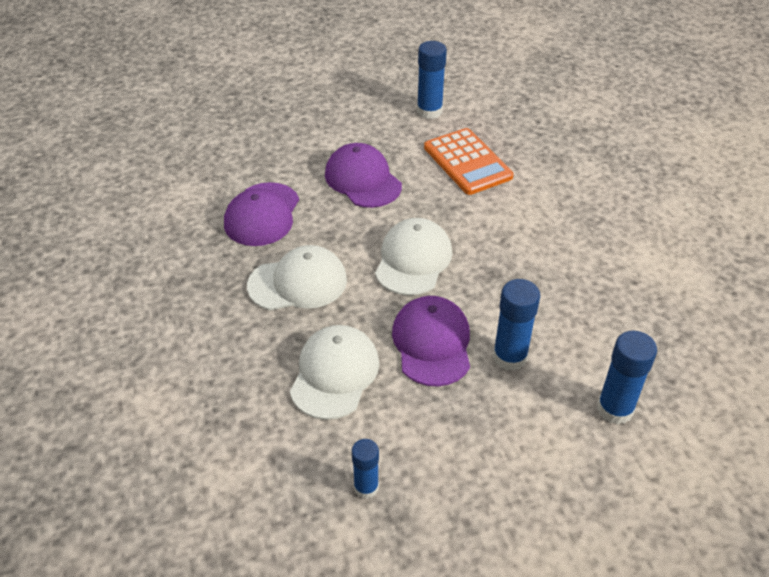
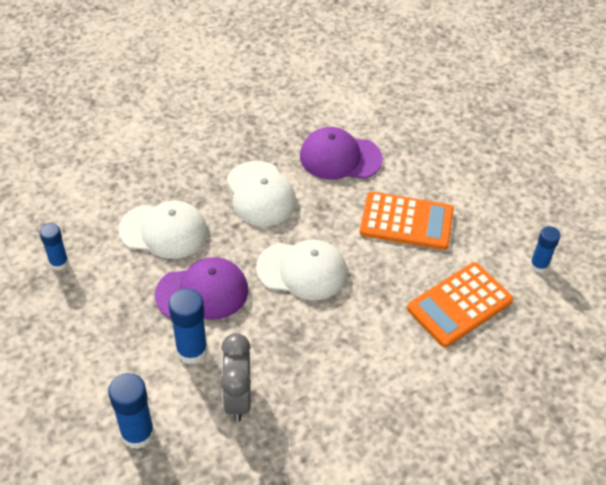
camera: 80 degrees right, 5 degrees up
purple cap [325,143,402,208] -> orange calculator [360,192,454,250]
blue glue stick [417,41,447,119] -> blue glue stick [530,226,560,273], size x0.64
none -> grey clock [221,333,251,422]

